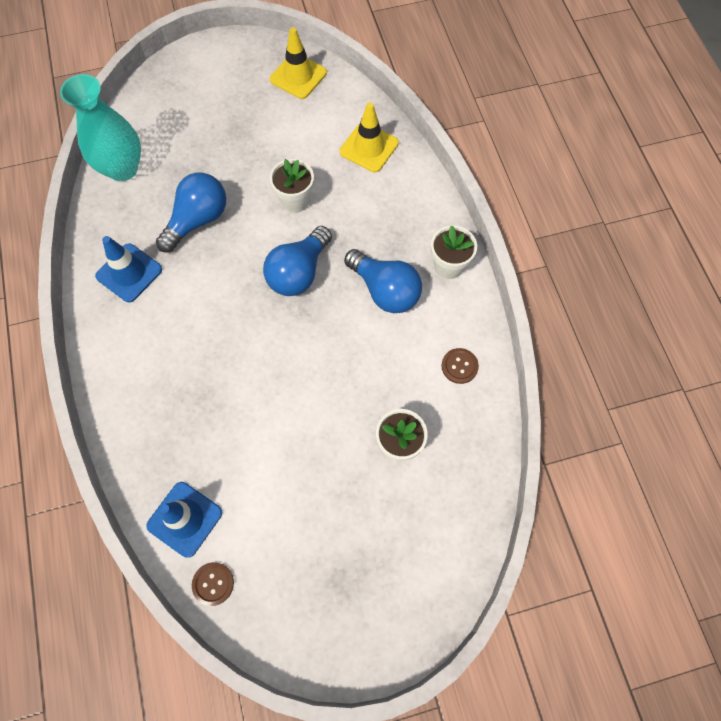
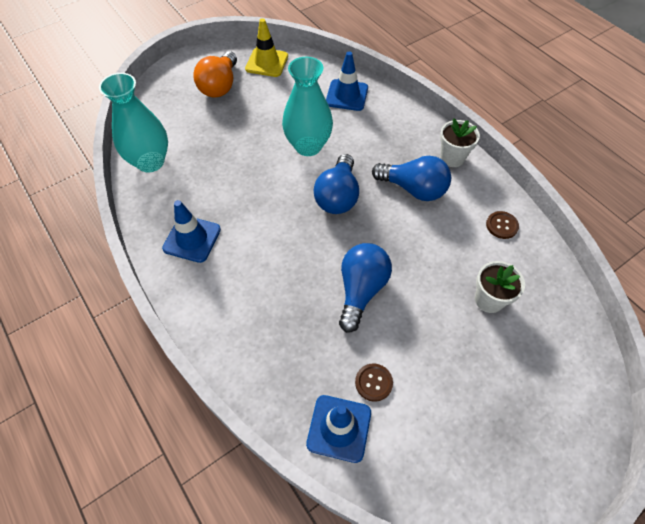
camera: 20 degrees left, 10 degrees down
blue light bulb [156,172,226,252] -> blue light bulb moved to [339,243,392,333]
brown button [192,562,234,606] -> brown button moved to [355,364,393,402]
white flower pot [270,159,314,213] -> turquoise vase [282,57,333,156]
yellow traffic cone [340,103,399,172] -> blue traffic cone [326,52,368,111]
none -> orange light bulb [193,51,237,98]

